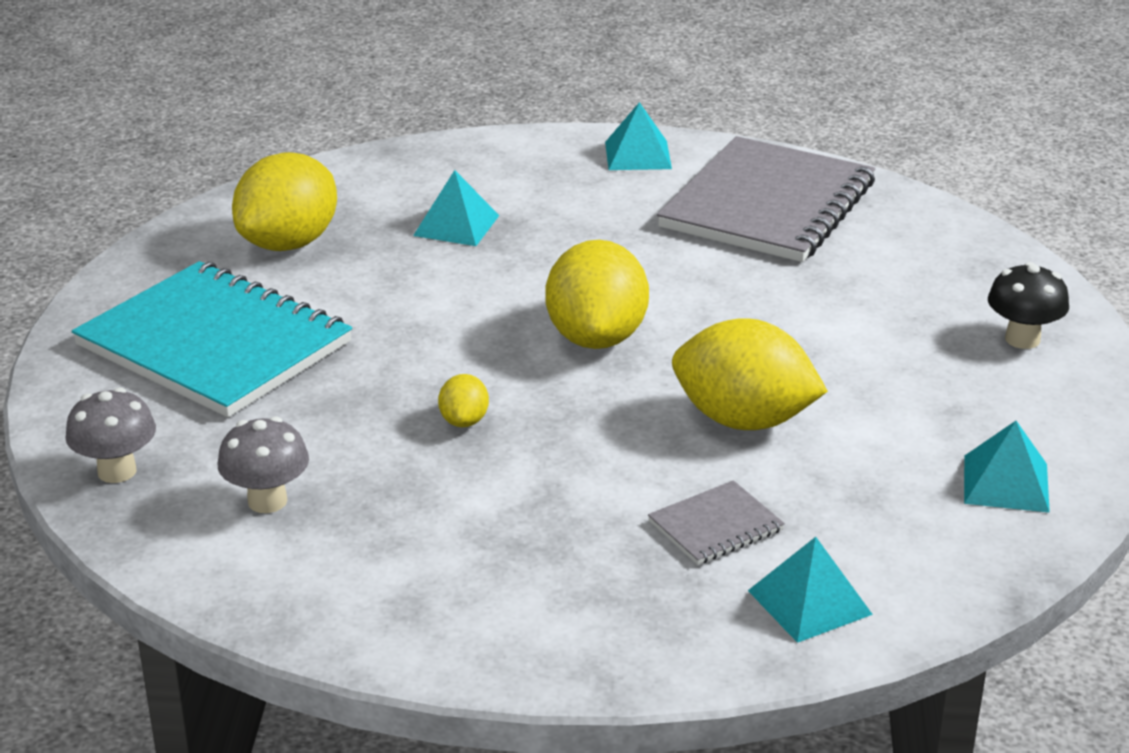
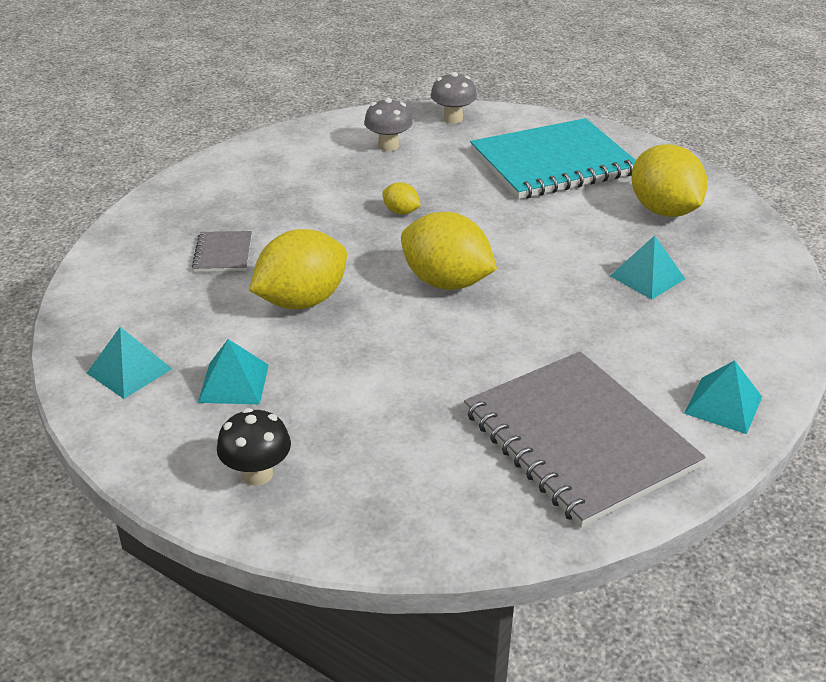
camera: 120 degrees right, 5 degrees up
turquoise pyramid [748,537,873,643] -> turquoise pyramid moved to [198,339,269,405]

